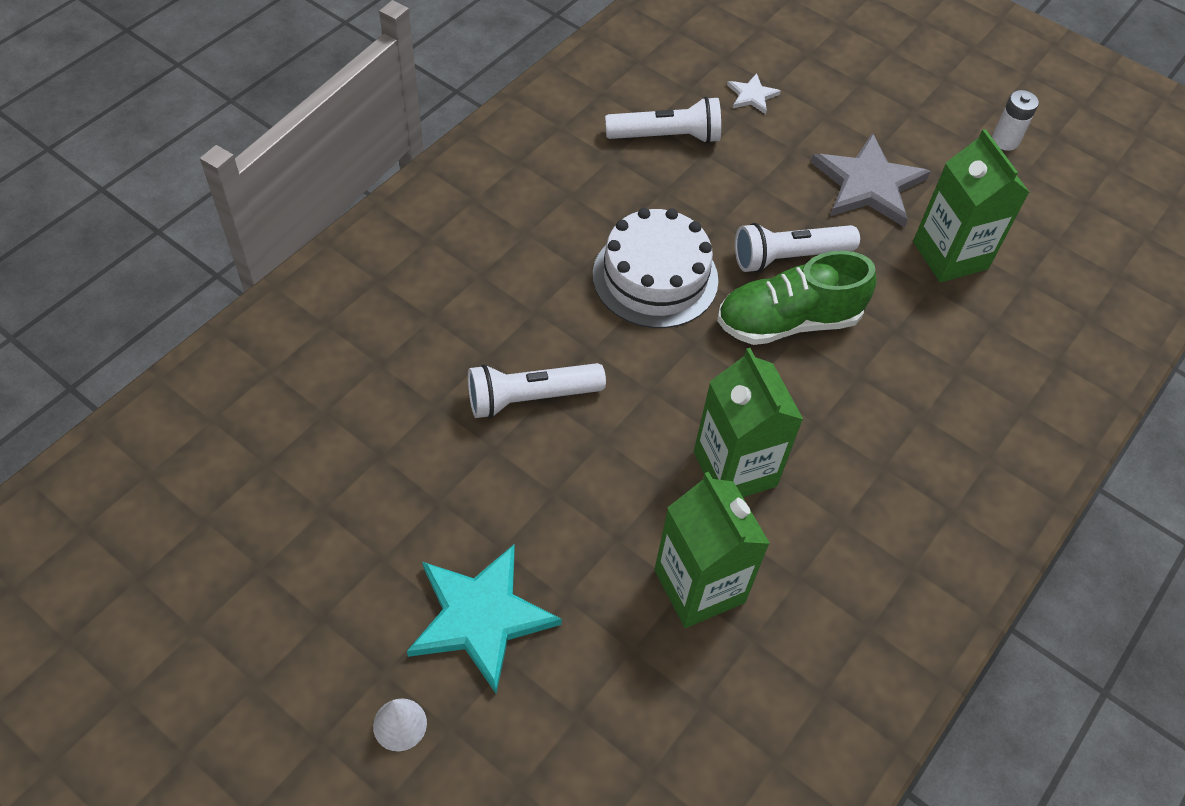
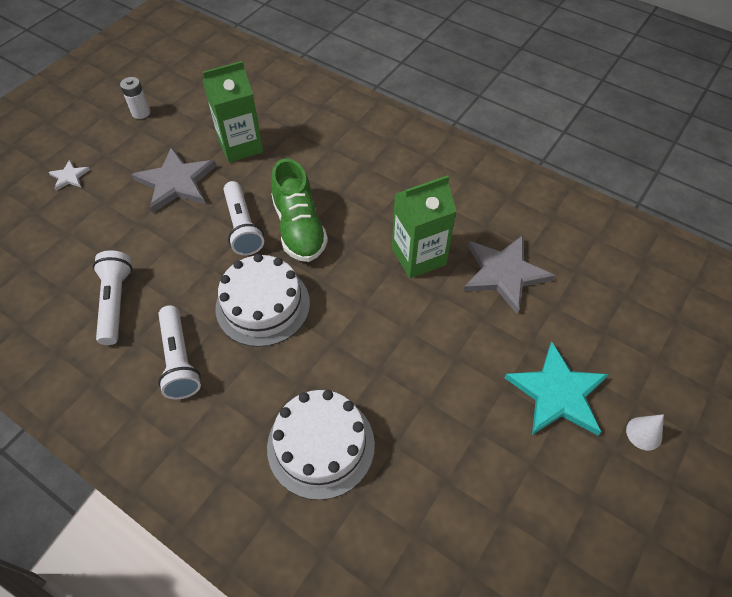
camera: 90 degrees left, 0 degrees up
white flashlight [468,363,606,419] -> white flashlight moved to [158,305,201,399]
green carton [654,472,770,628] -> grey star [463,235,555,314]
white star [727,73,781,114] -> white star moved to [49,160,90,191]
none -> white cake [267,390,375,500]

